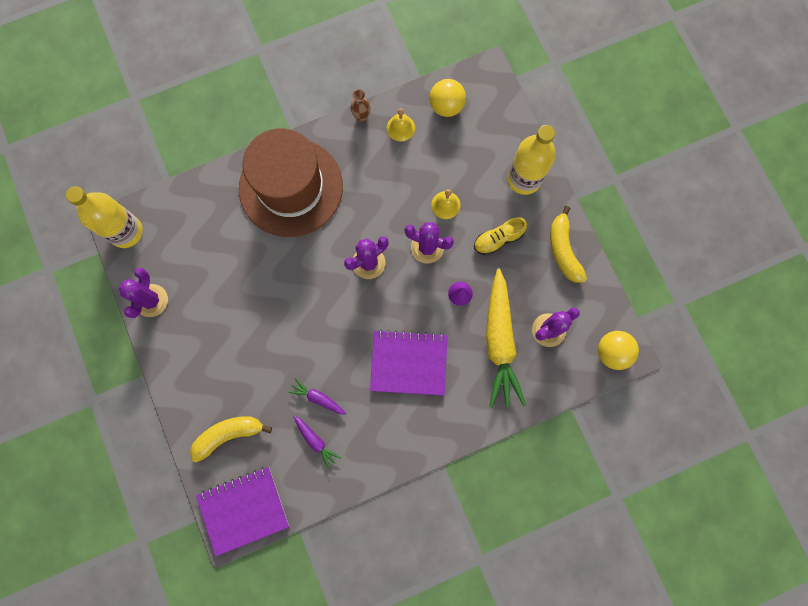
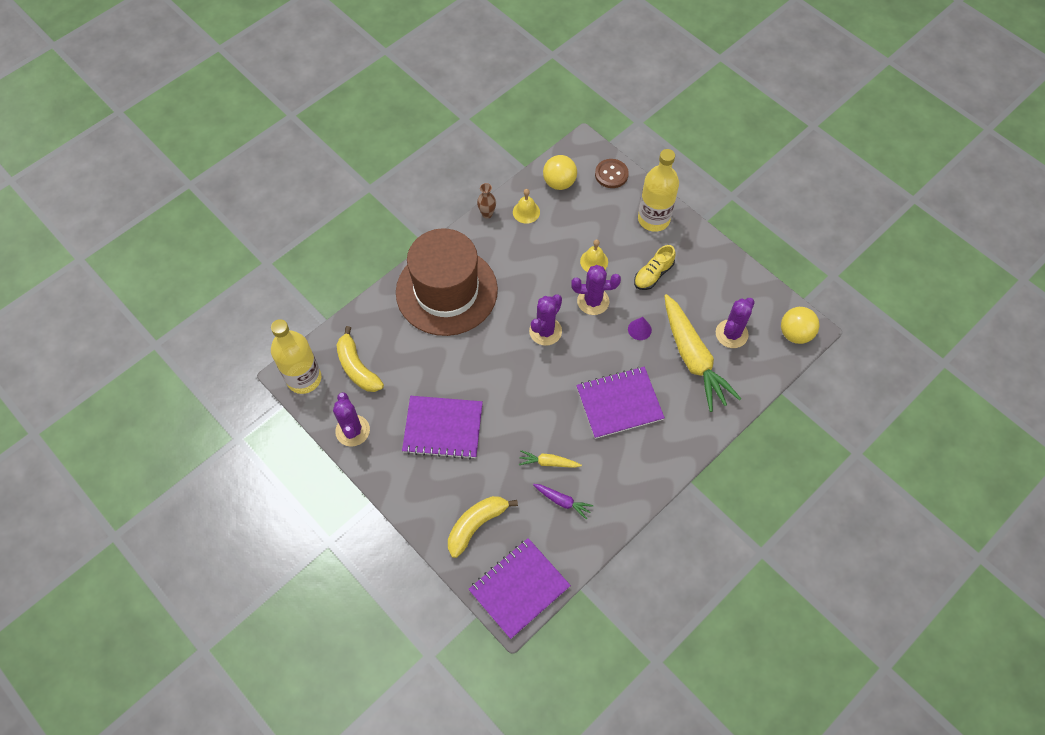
camera: 20 degrees left, 15 degrees down
purple carrot [288,378,346,415] -> yellow carrot [519,450,582,468]
yellow banana [550,206,587,283] -> yellow banana moved to [337,326,384,392]
none -> purple notebook [402,396,483,459]
none -> brown button [595,159,629,188]

